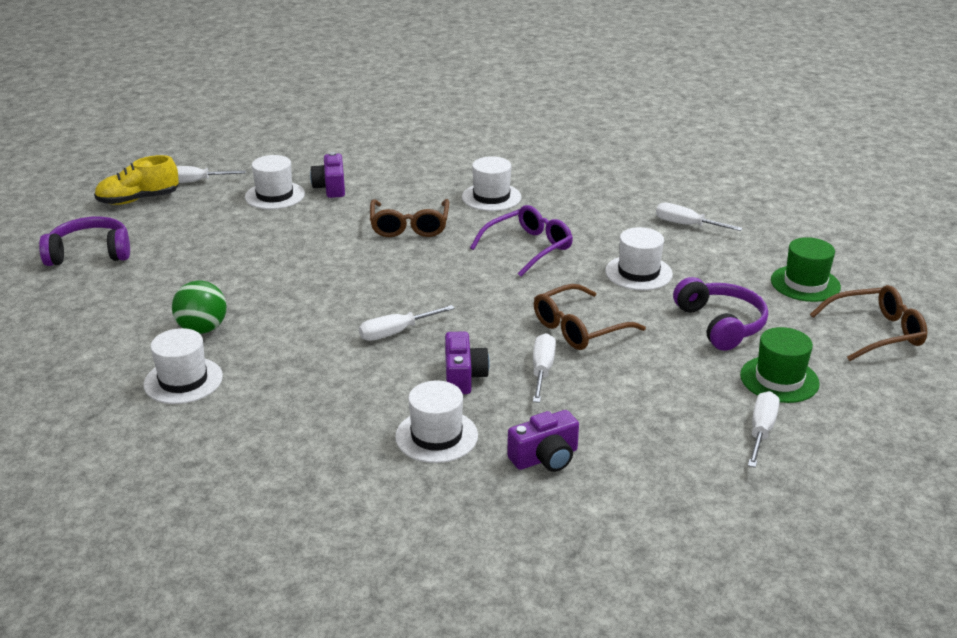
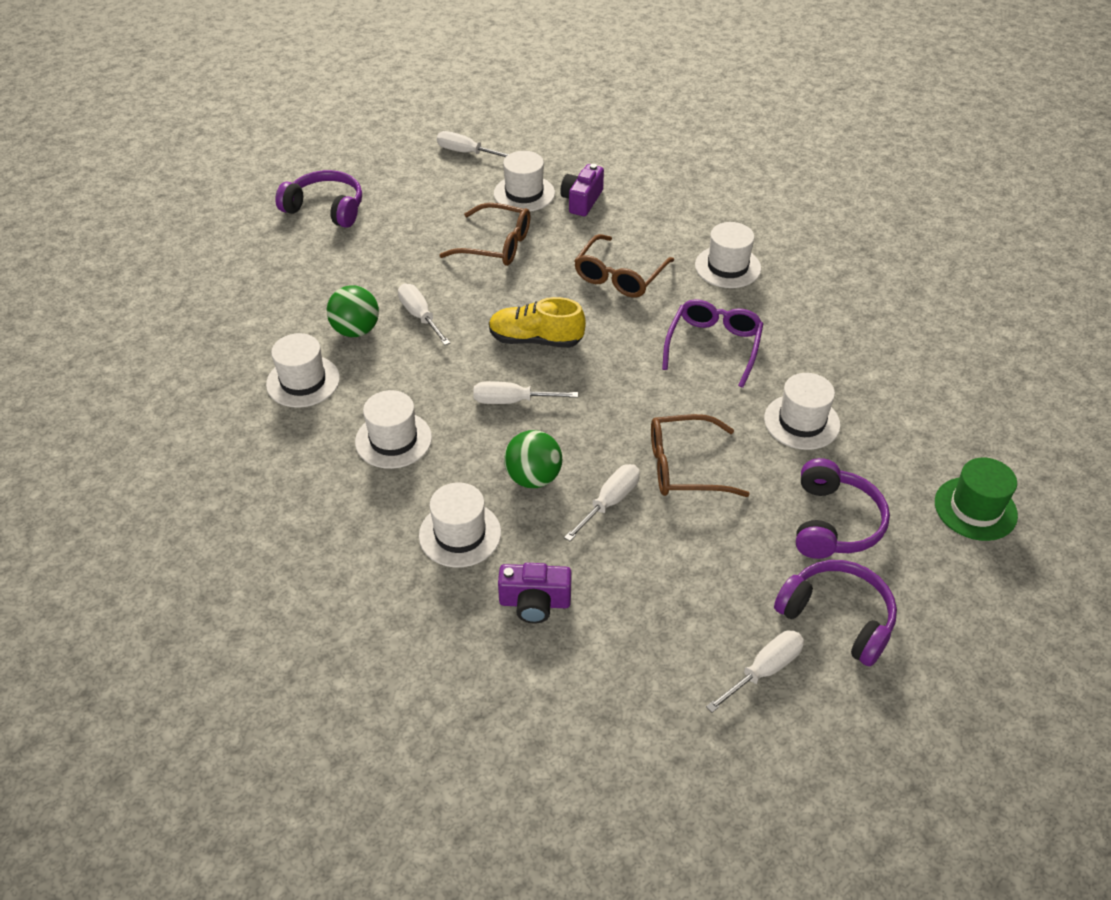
camera: 30 degrees right, 15 degrees up
yellow shoe [94,155,179,205] -> yellow shoe moved to [489,297,586,348]
purple camera [445,331,490,394] -> green ball [504,430,562,488]
purple glasses [470,205,573,276] -> purple glasses turned 60 degrees counterclockwise [662,299,763,388]
white screwdriver [656,203,742,231] -> white screwdriver moved to [398,284,450,345]
green hat [740,327,820,403] -> purple headphones [774,560,897,666]
brown glasses [810,285,928,361] -> brown glasses moved to [439,203,531,266]
none -> white hat [355,390,432,469]

